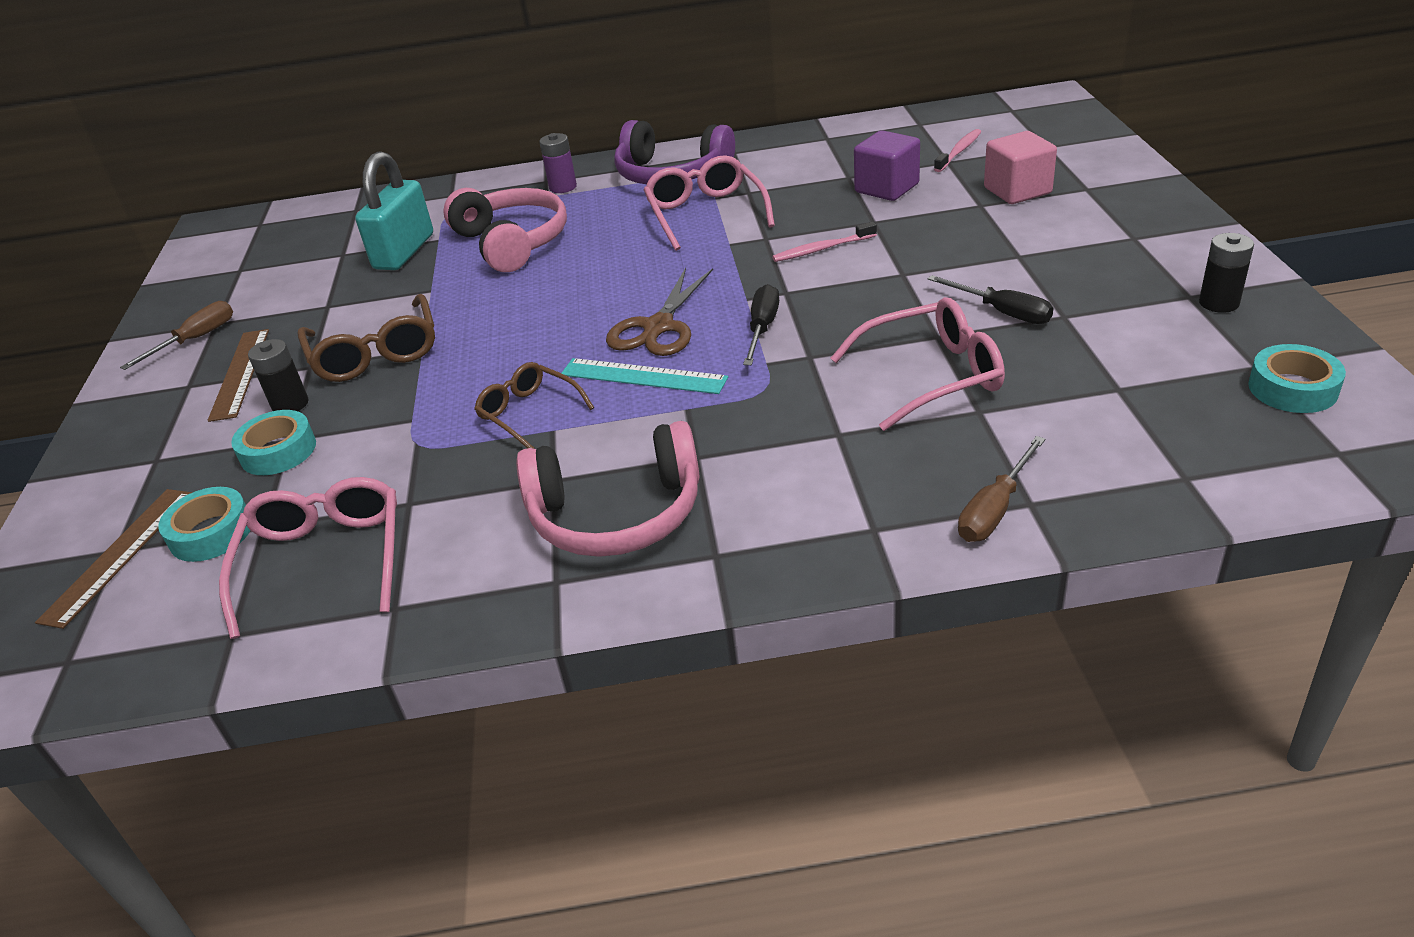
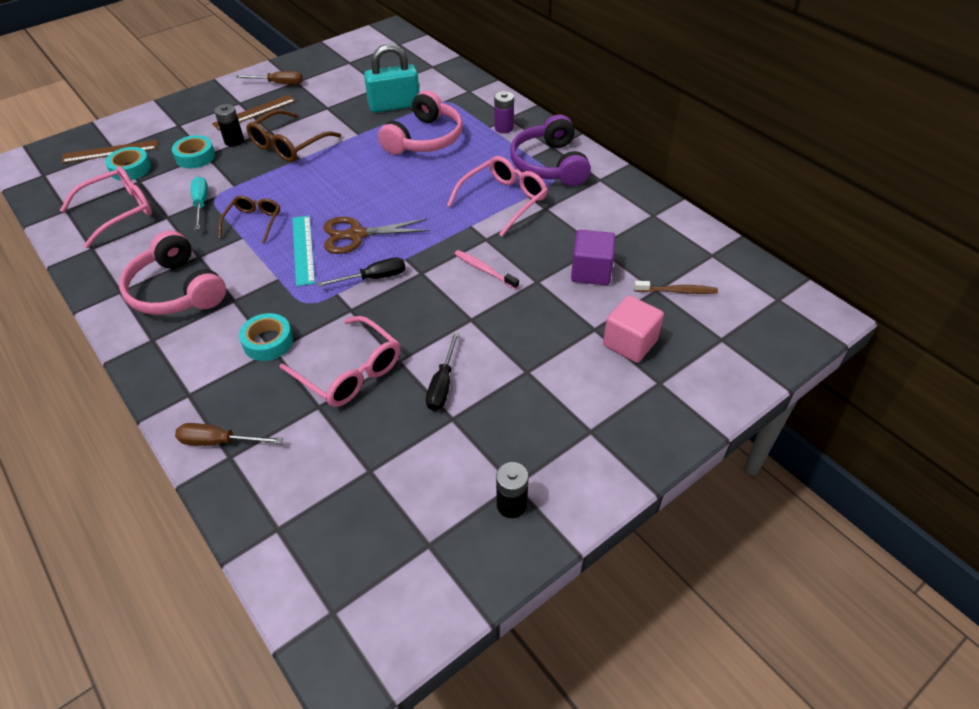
camera: 55 degrees right, 10 degrees up
pink toothbrush [934,129,981,172] -> brown toothbrush [634,281,718,294]
turquoise tape [1248,344,1346,413] -> turquoise tape moved to [239,313,293,361]
none -> turquoise screwdriver [191,176,208,230]

